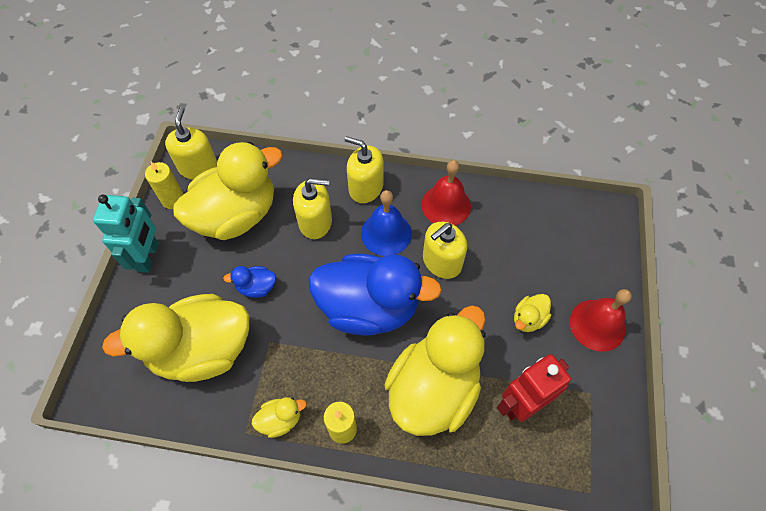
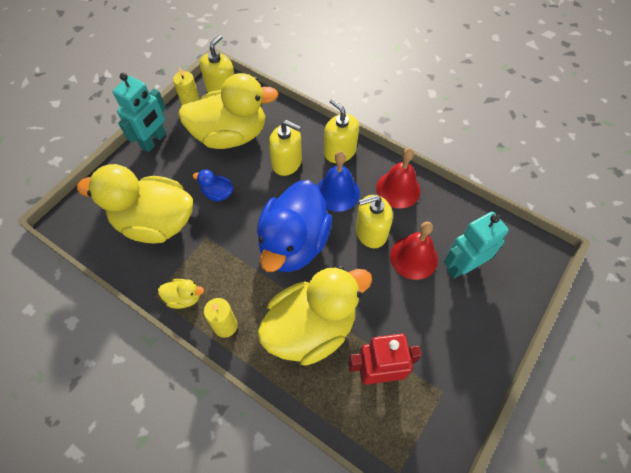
camera: 25 degrees right, 0 degrees up
blue duck [308,254,442,336] -> blue duck turned 75 degrees clockwise [257,180,332,272]
yellow duck [514,294,551,332] -> none
red bell [570,289,632,352] -> red bell moved to [390,222,438,280]
none -> turquoise robot [444,212,509,279]

